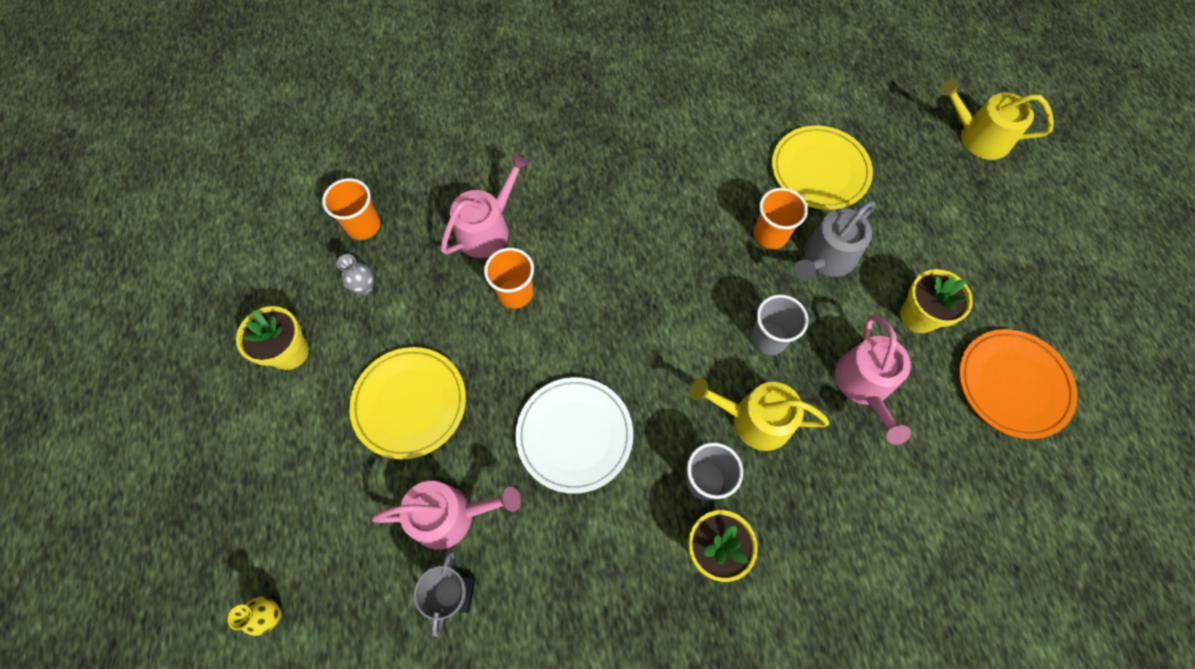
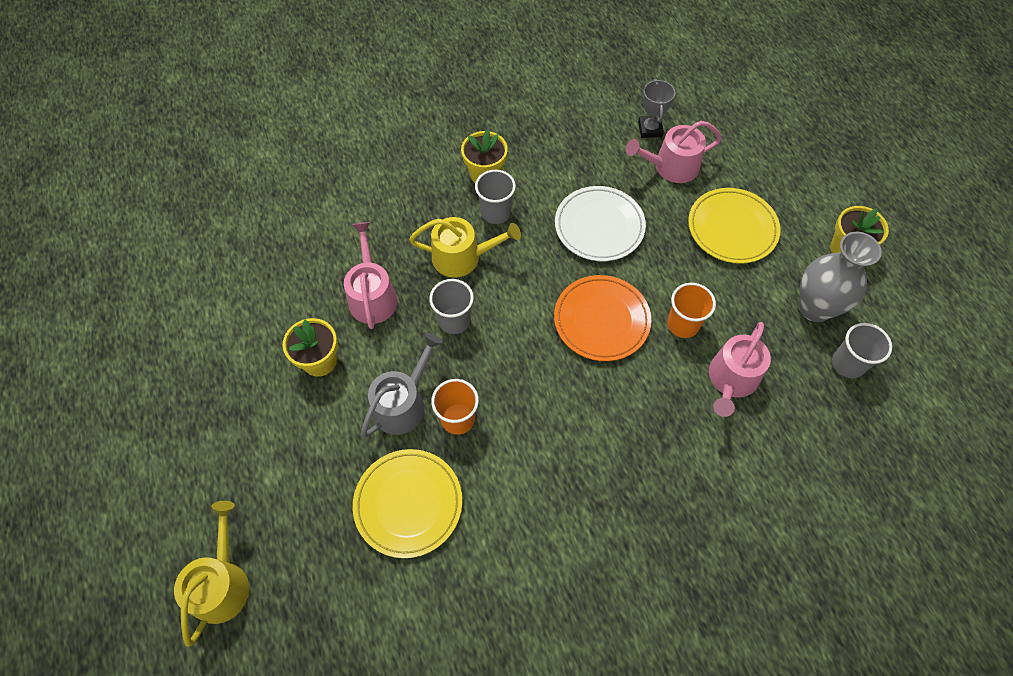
camera: 170 degrees right, 5 degrees down
yellow vase [228,597,282,636] -> none
orange cup [322,178,380,240] -> grey cup [832,323,892,378]
grey vase [336,254,373,295] -> grey vase [799,232,882,322], size x2.22
yellow watering can [938,79,1054,160] -> yellow watering can turned 90 degrees counterclockwise [174,501,249,647]
orange plate [959,329,1078,439] -> orange plate moved to [554,275,651,361]

